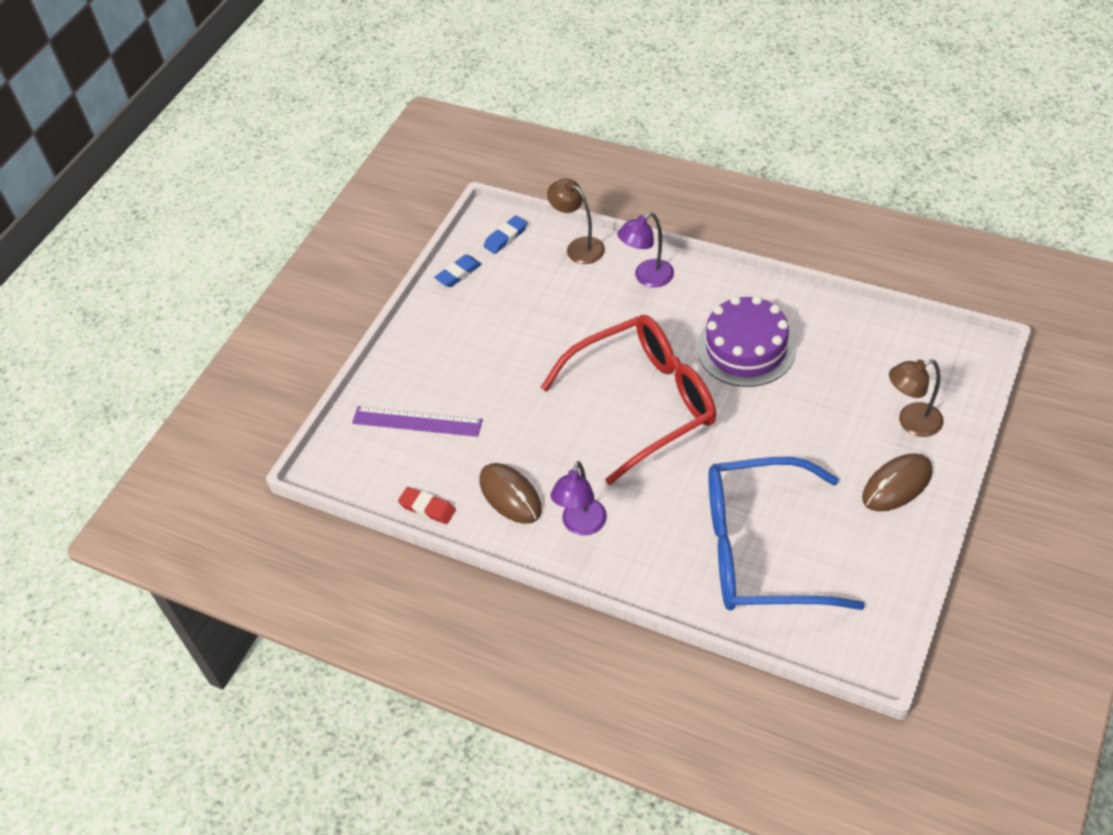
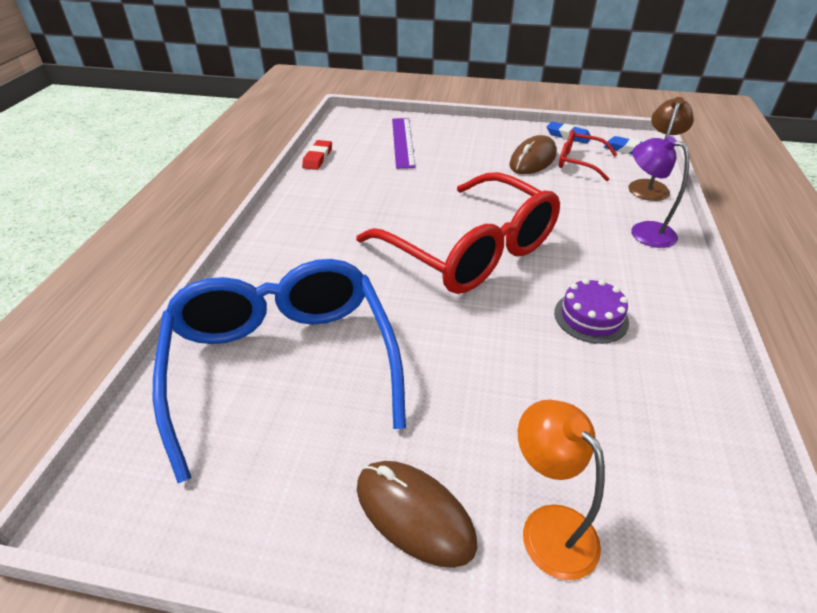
camera: 70 degrees right, 10 degrees down
brown mouse [479,463,542,524] -> brown mouse moved to [509,135,557,174]
purple lamp [550,461,607,536] -> none
purple cake [697,296,796,387] -> purple cake [554,278,629,344], size x0.57
brown lamp [889,359,944,437] -> orange lamp [518,400,605,580]
none -> red glasses [559,130,617,181]

